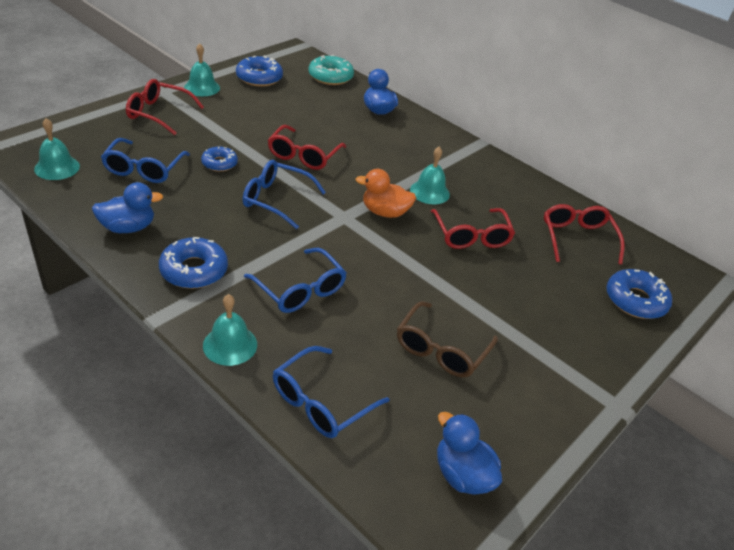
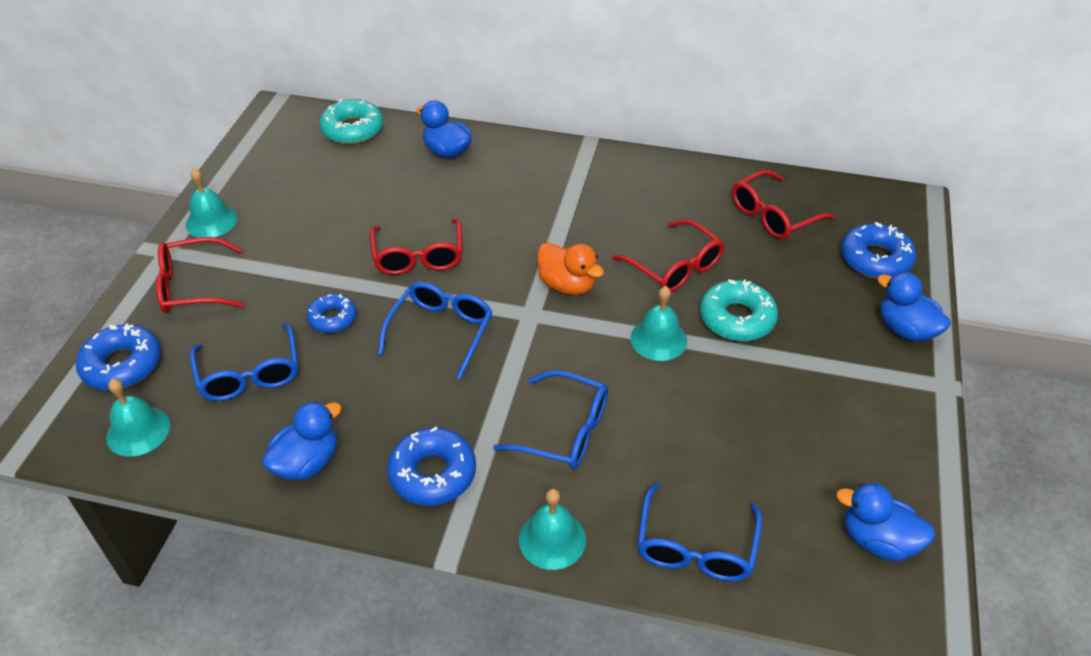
camera: 25 degrees left, 5 degrees up
blue donut [236,56,283,87] -> blue donut moved to [76,323,161,390]
blue glasses [243,160,326,229] -> blue glasses turned 120 degrees clockwise [378,282,493,379]
orange duck [356,169,416,218] -> orange duck turned 120 degrees counterclockwise [537,243,604,295]
brown glasses [397,301,498,378] -> none
turquoise bell [410,147,450,204] -> turquoise bell moved to [631,286,687,361]
red glasses [544,204,625,265] -> red glasses turned 90 degrees counterclockwise [732,170,836,239]
none -> turquoise donut [700,279,778,341]
none -> blue duck [877,272,951,342]

